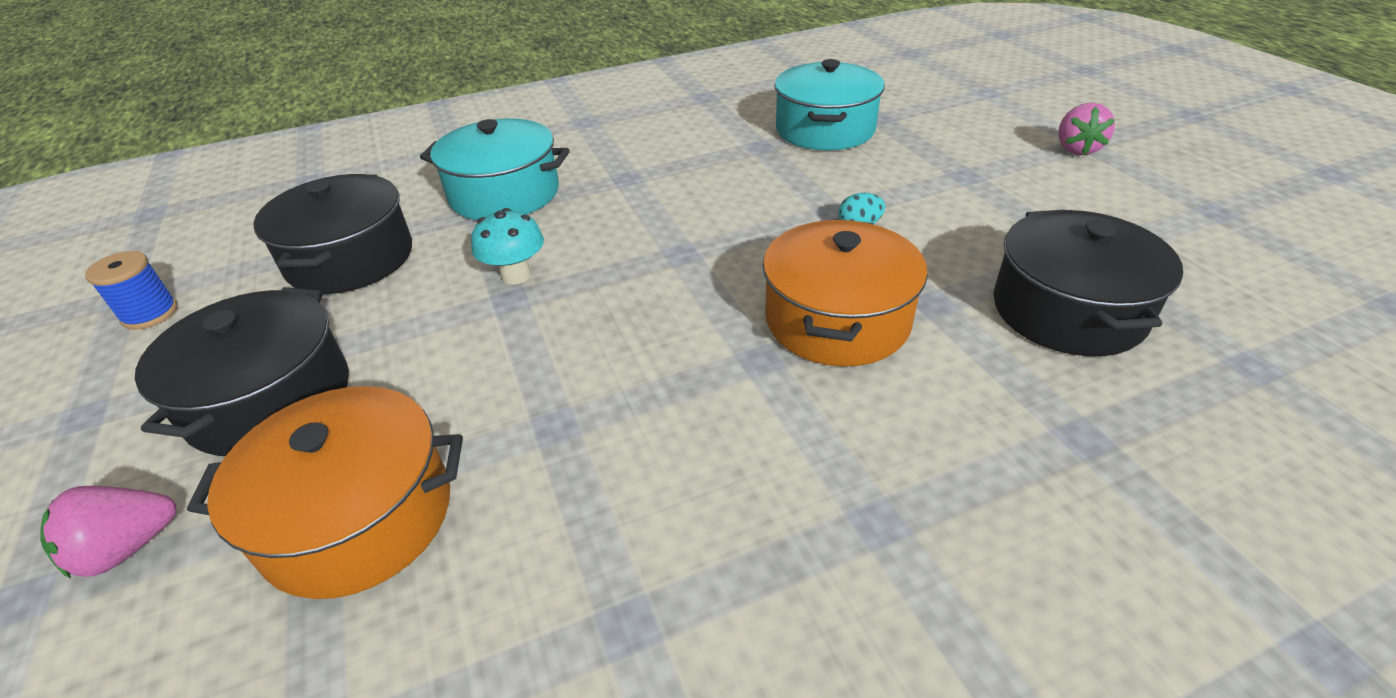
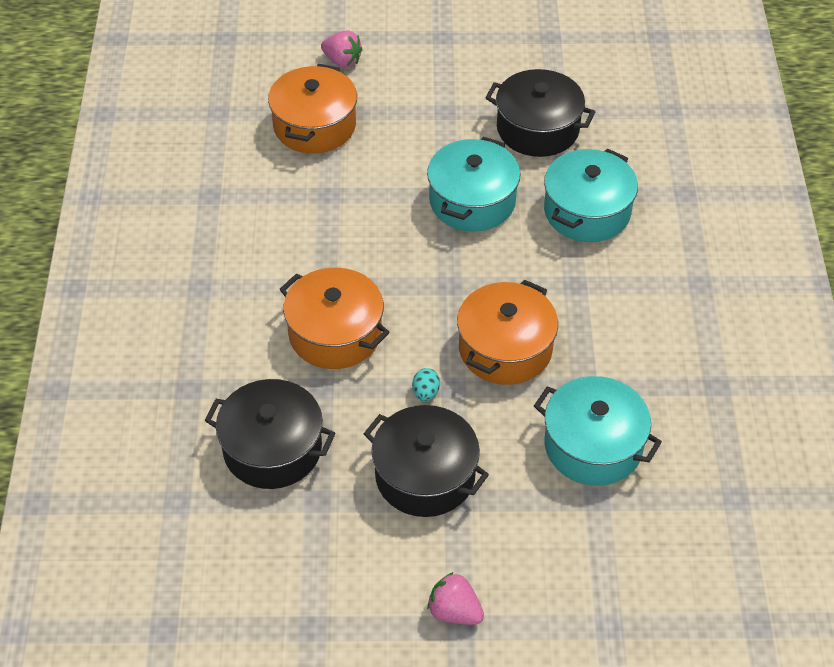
camera: 110 degrees right, 10 degrees up
pink strawberry [40,486,176,579] -> pink strawberry turned 135 degrees clockwise [321,30,363,68]
blue spool [85,251,178,330] -> none
black pot [135,287,349,456] -> black pot moved to [363,405,489,517]
turquoise mushroom [471,208,544,285] -> turquoise pot [427,137,520,232]
none -> orange pot [457,280,558,385]

